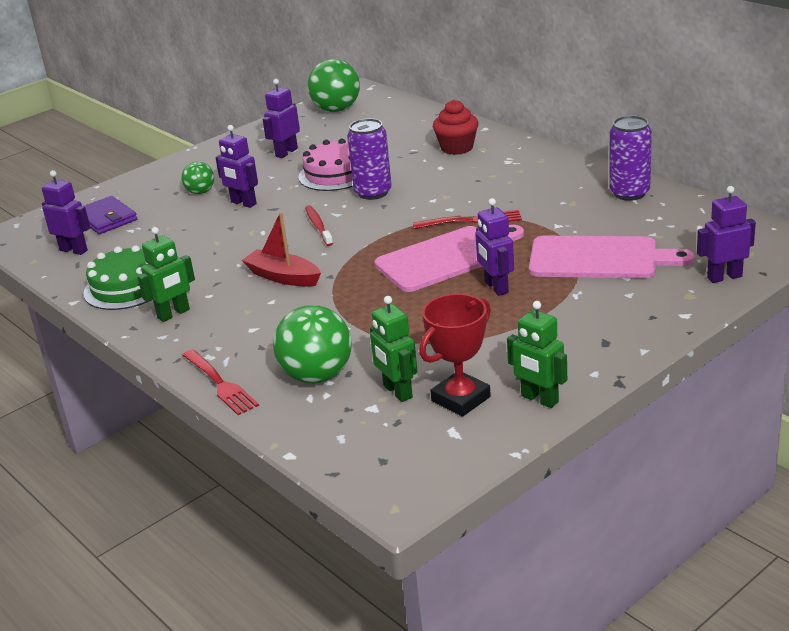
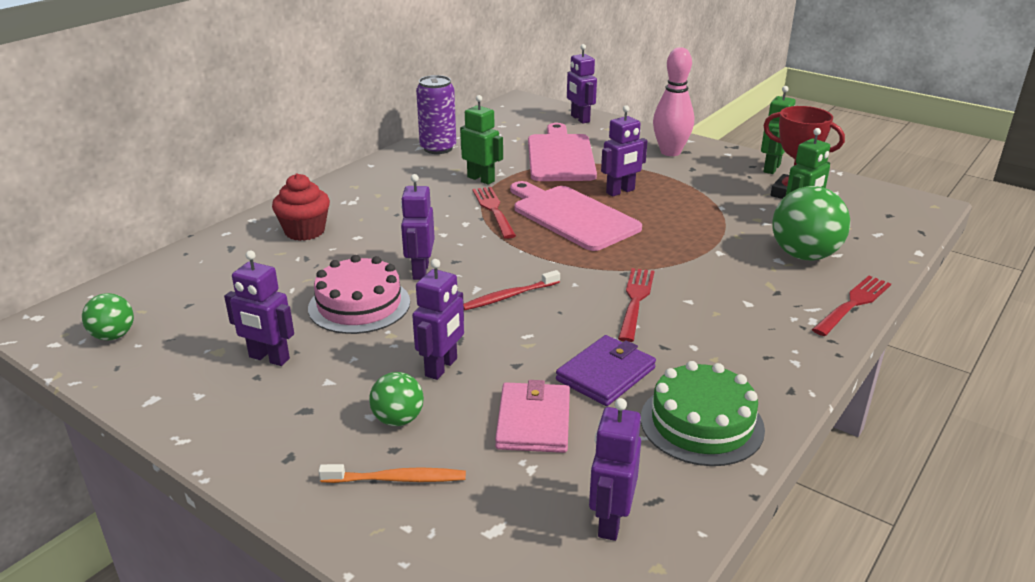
camera: 105 degrees left, 0 degrees up
purple wallet [83,196,137,234] -> purple wallet moved to [556,335,656,406]
green robot [138,227,195,322] -> green robot moved to [460,95,503,185]
red boat [242,212,321,287] -> red fork [618,268,655,342]
green ball [308,59,360,112] -> green ball [82,293,134,341], size x0.55
purple can [347,118,392,200] -> purple robot [401,174,435,280]
none -> orange toothbrush [319,464,466,483]
none -> pink wallet [495,380,570,453]
none -> pink bowling pin [653,47,694,156]

